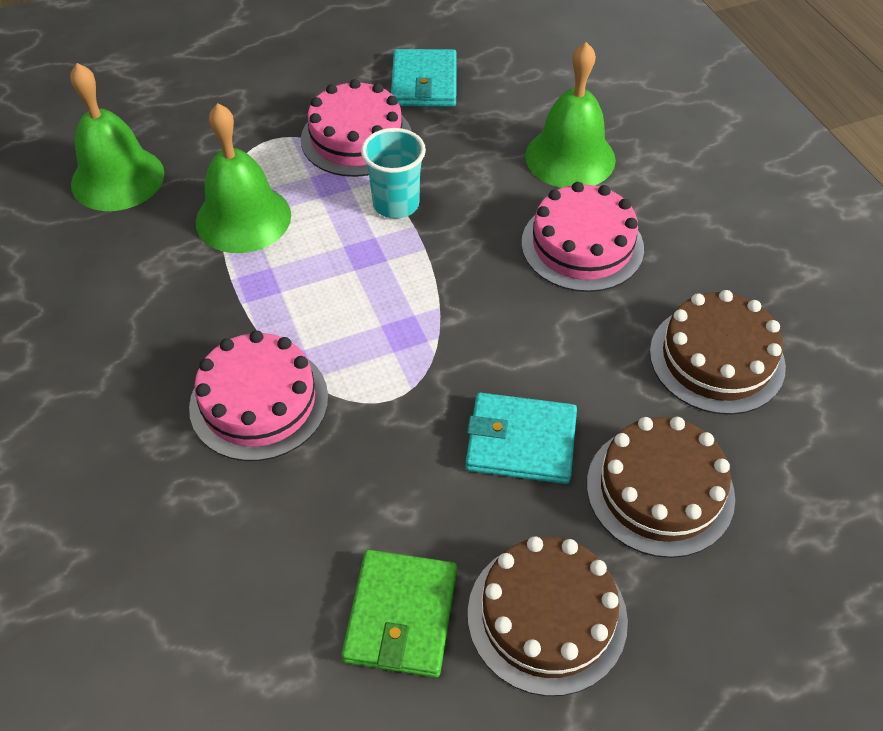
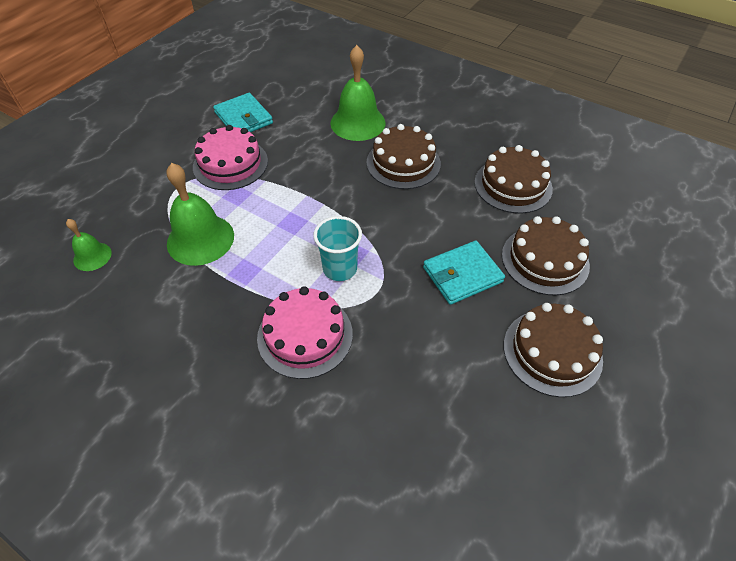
camera: 35 degrees left, 0 degrees up
green bell [70,63,164,211] -> green bell [66,219,112,271], size x0.54
green wallet [341,550,457,678] -> none
turquoise cup [361,128,426,219] -> turquoise cup moved to [313,216,362,281]
pink cake [521,182,644,292] -> brown cake [366,124,441,189]

